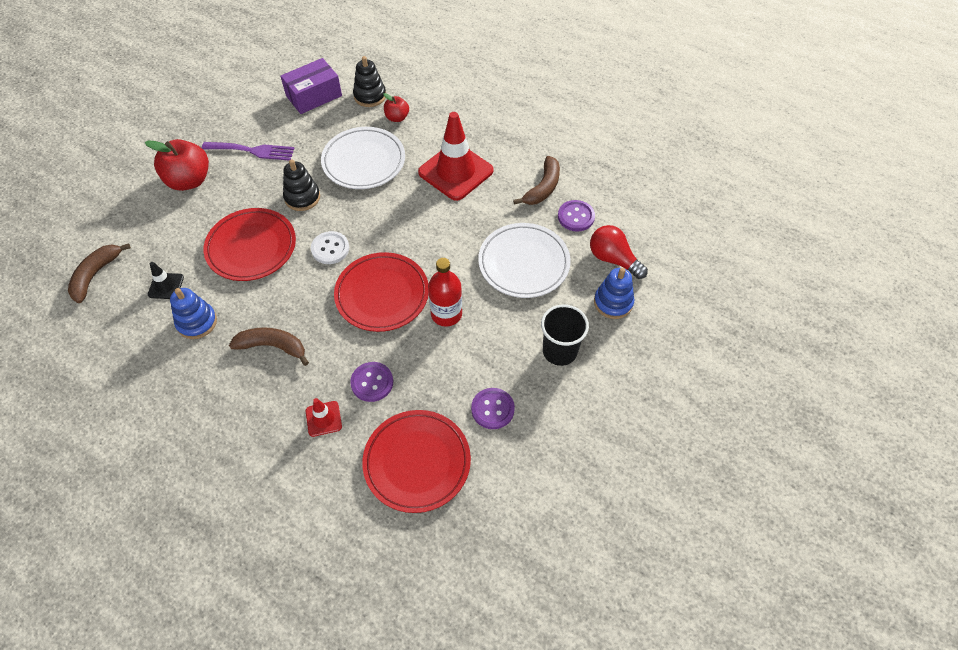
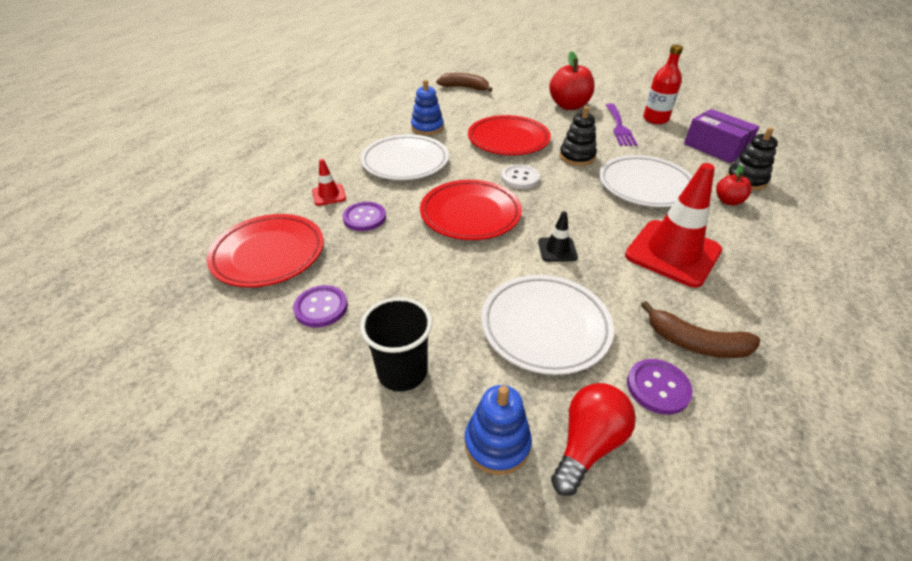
camera: 85 degrees right, 15 degrees down
black traffic cone [148,262,184,299] -> black traffic cone moved to [538,211,578,262]
brown banana [229,327,309,366] -> white plate [360,134,449,180]
red bottle [428,258,462,327] -> red bottle moved to [643,45,683,124]

